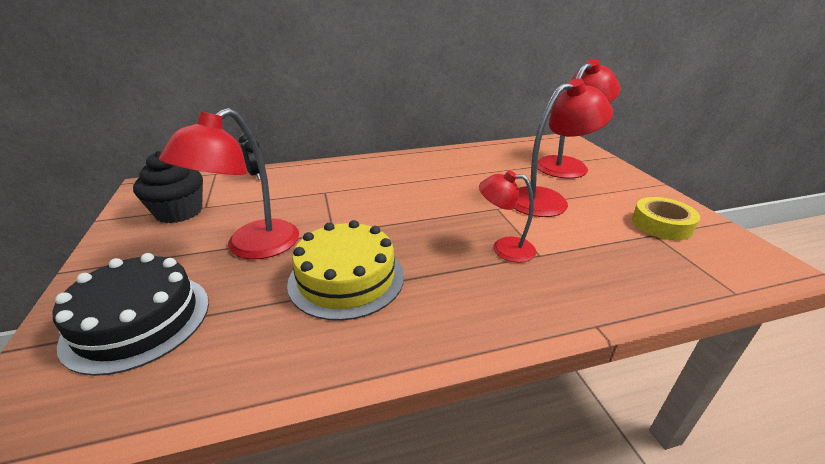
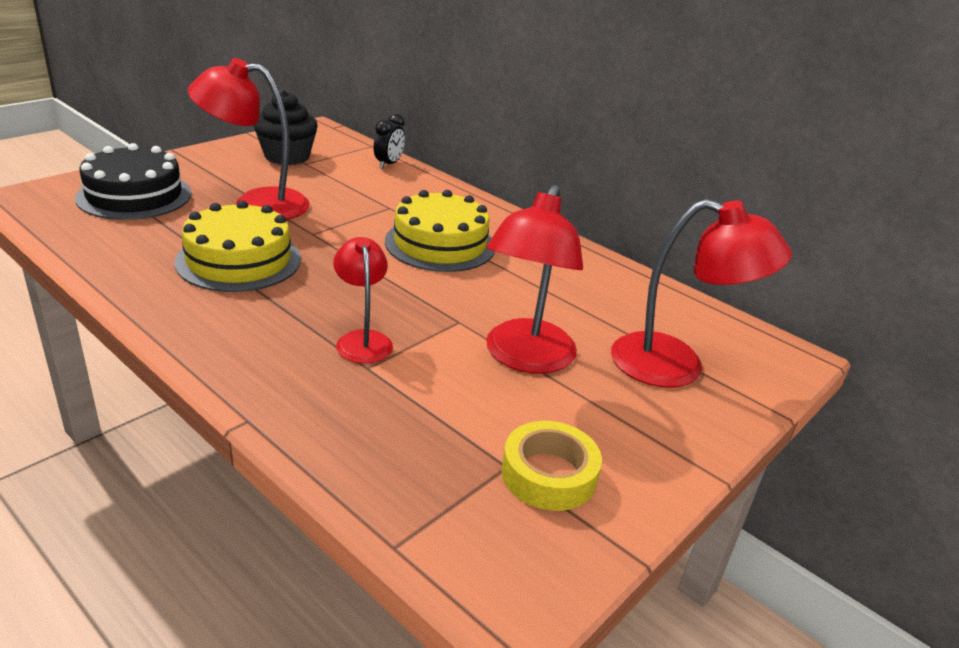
camera: 55 degrees right, 0 degrees up
red lamp [514,78,613,217] -> red lamp turned 75 degrees clockwise [486,185,583,374]
none -> yellow cake [385,190,495,272]

